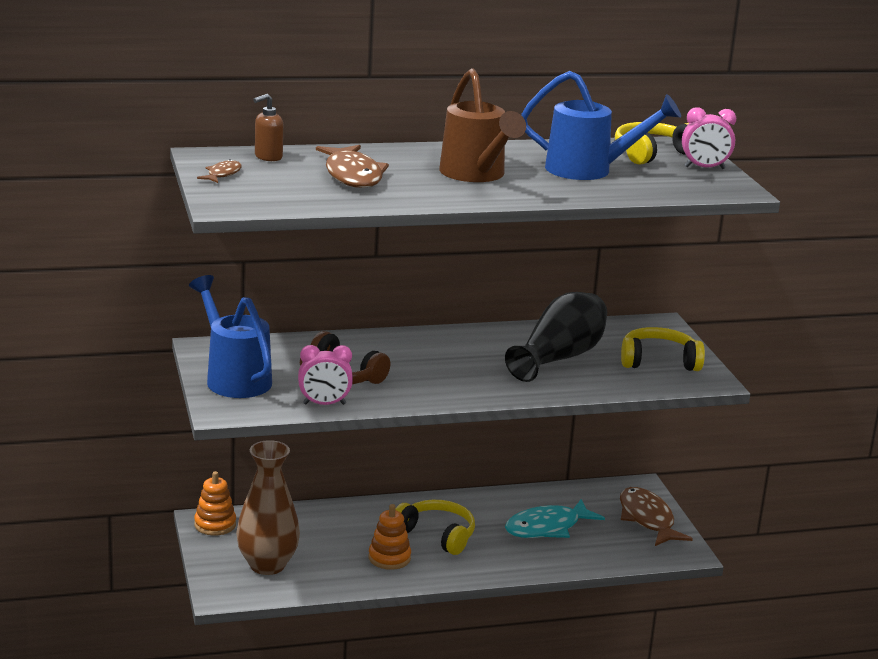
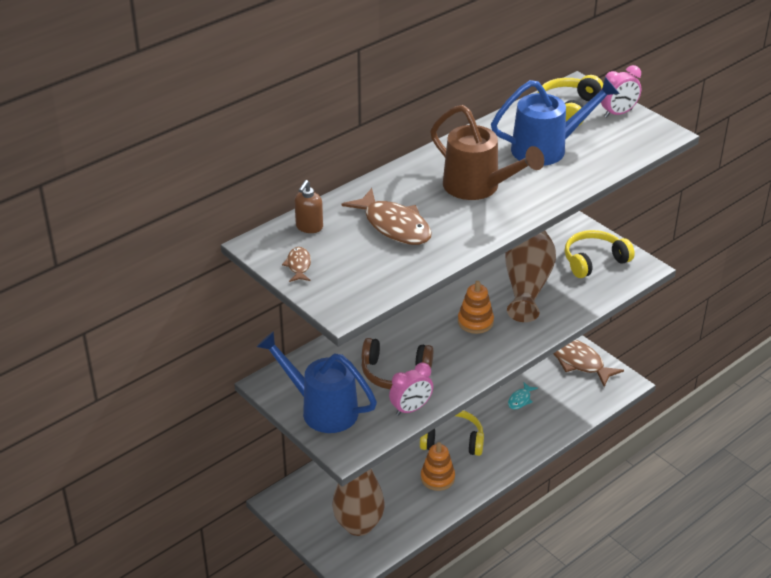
camera: 25 degrees left, 15 degrees up
orange stacking toy [194,471,236,535] -> orange stacking toy moved to [458,281,494,334]
black vase [505,292,607,382] -> brown vase [505,231,556,322]
turquoise fish [505,499,605,538] -> turquoise fish [508,382,538,409], size x0.49

